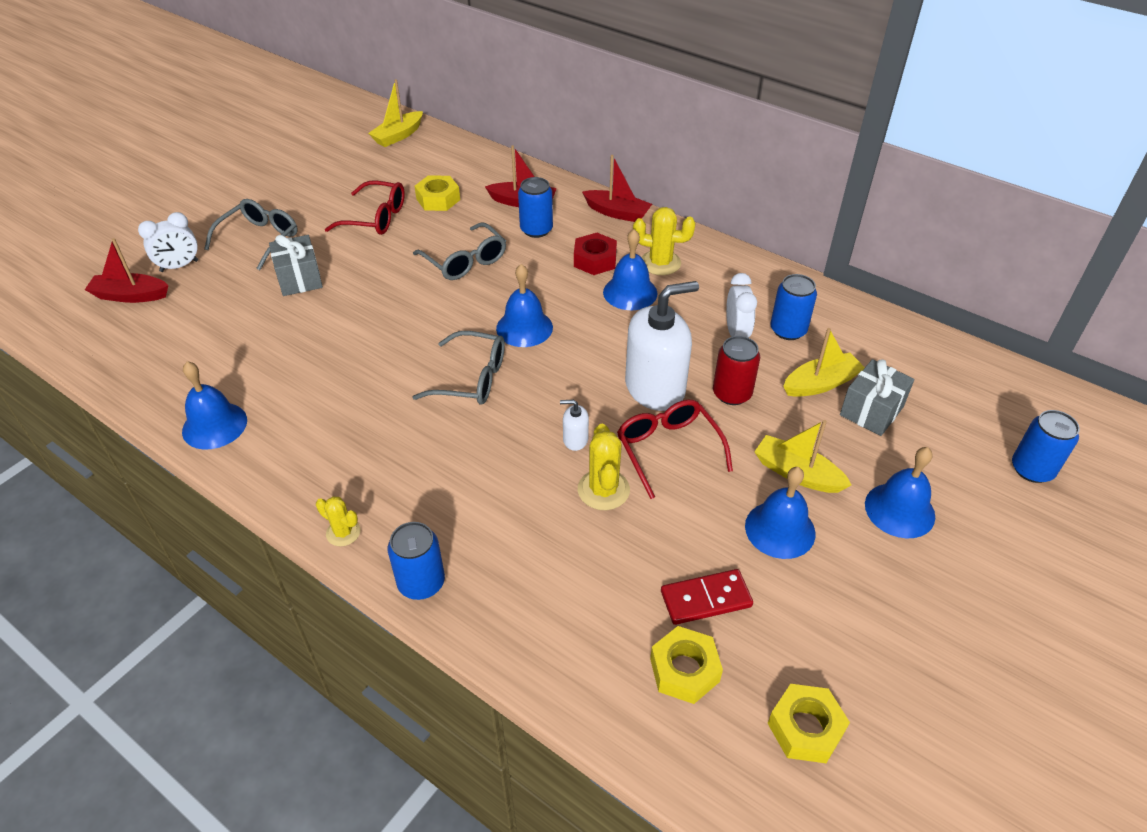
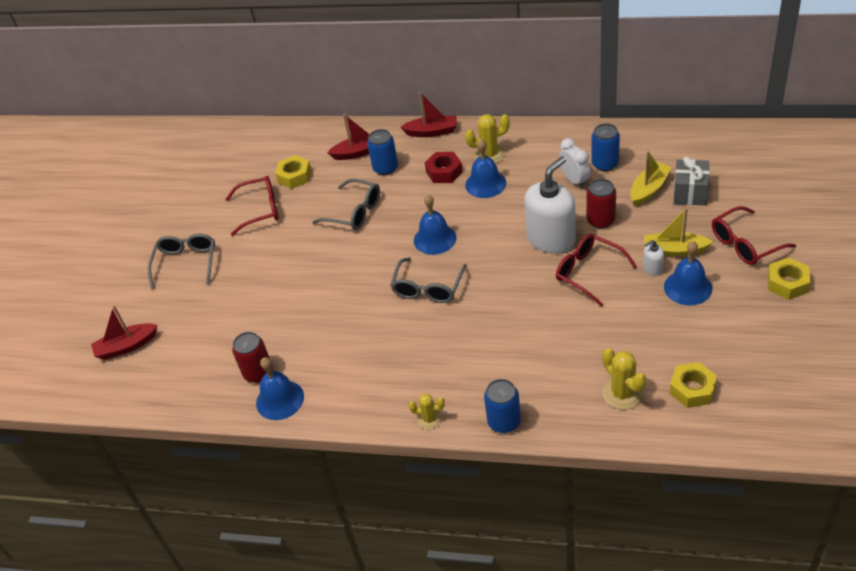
camera: 20 degrees left, 0 degrees up
white clock [138,212,198,272] -> none
grey gift [269,235,323,296] -> none
yellow boat [368,79,423,147] -> none
grey glasses [413,331,505,405] -> grey glasses turned 120 degrees clockwise [390,257,467,303]
white soap dispenser [560,400,589,451] -> white soap dispenser moved to [643,240,664,276]
yellow cactus [578,424,630,510] -> yellow cactus moved to [602,348,646,410]
red domino [661,569,753,625] -> none
yellow nut [767,684,850,763] -> yellow nut moved to [767,257,811,300]
blue bell [865,447,935,538] -> red glasses [712,206,796,265]
blue can [1012,410,1080,483] -> none
none -> red can [232,332,273,383]

